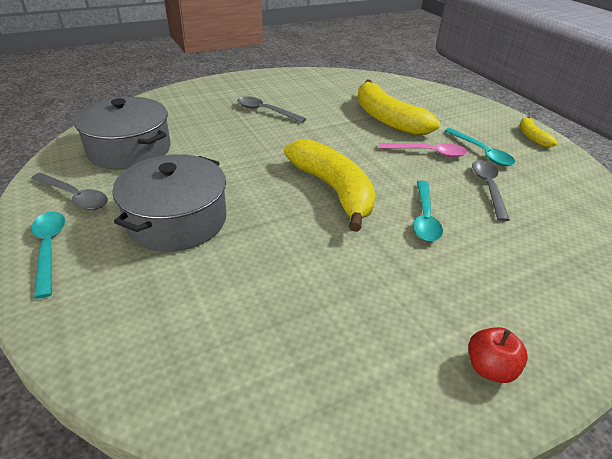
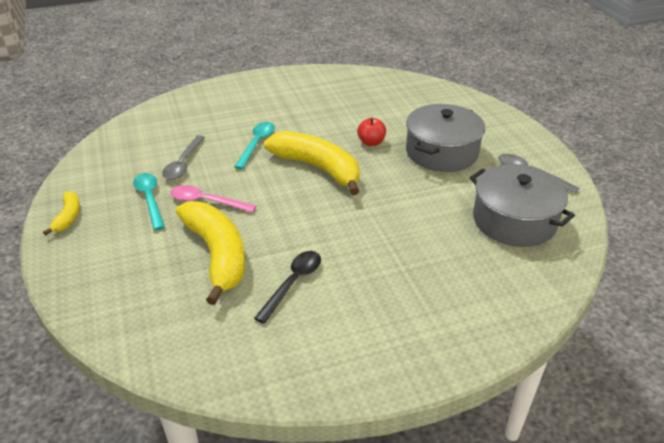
camera: 170 degrees left, 0 degrees up
turquoise spoon [31,211,65,299] -> none
grey spoon [237,96,306,123] -> none
yellow banana [284,139,376,232] -> yellow banana turned 150 degrees clockwise [264,131,360,195]
red apple [468,327,528,383] -> red apple moved to [357,118,386,146]
none -> black spoon [254,251,321,323]

